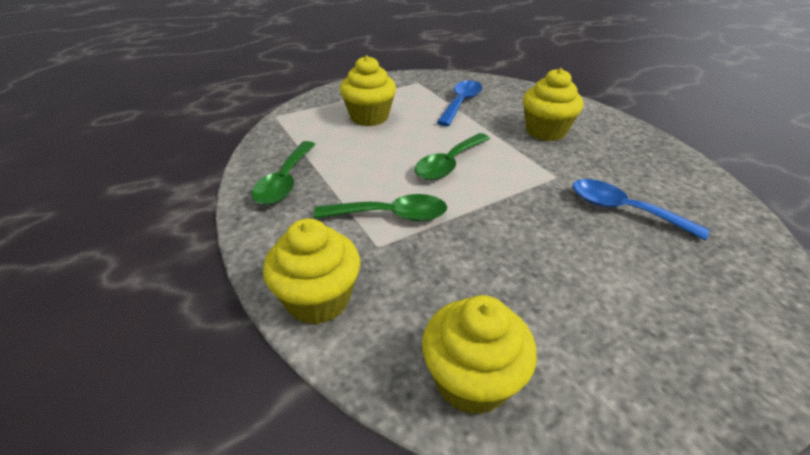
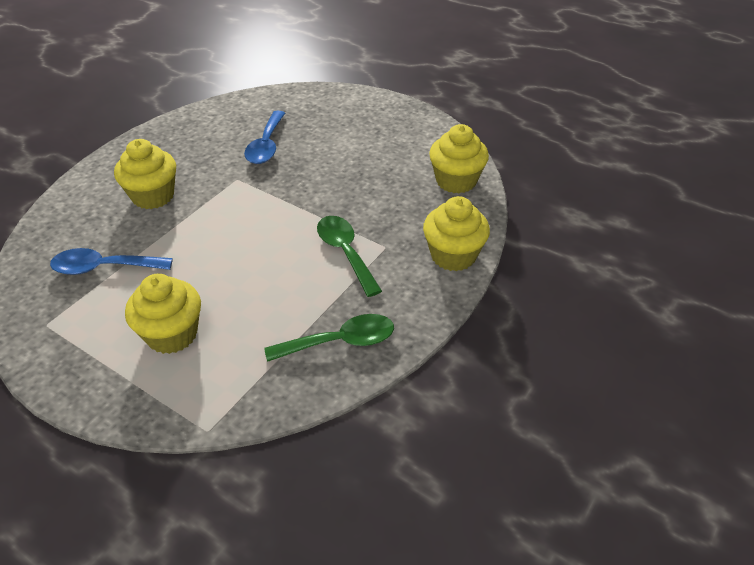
camera: 115 degrees left, 5 degrees up
green spoon [414,133,490,180] -> none

